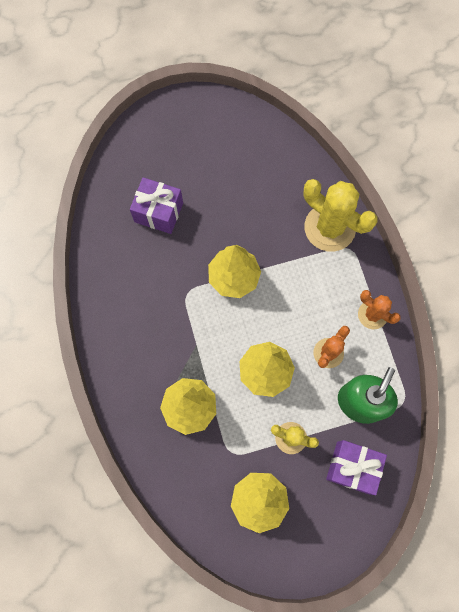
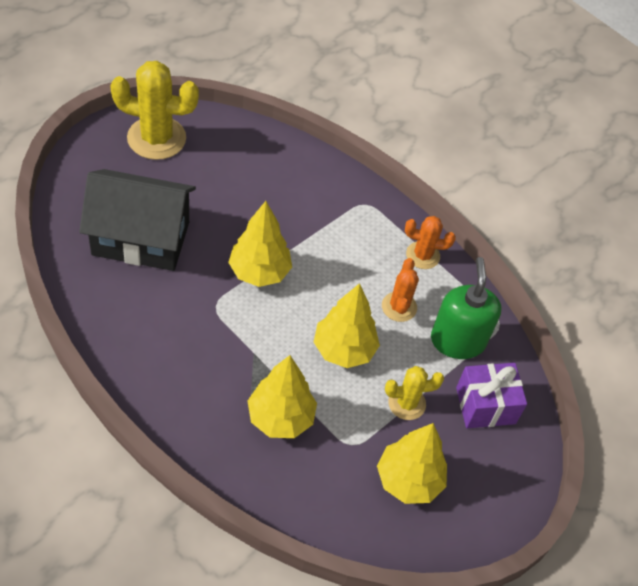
camera: 35 degrees left, 20 degrees down
purple gift [130,177,183,234] -> black house [79,169,196,271]
yellow cactus [304,179,378,252] -> yellow cactus moved to [110,61,199,160]

